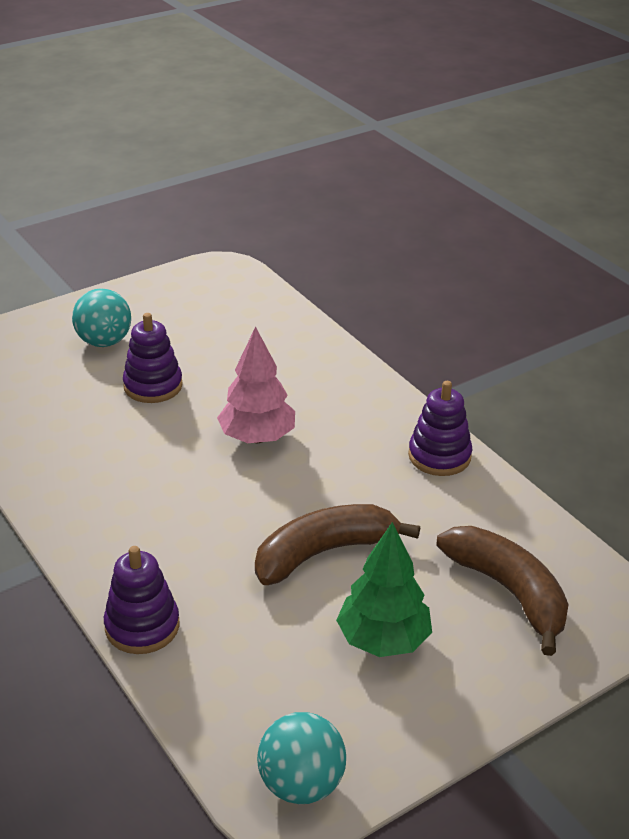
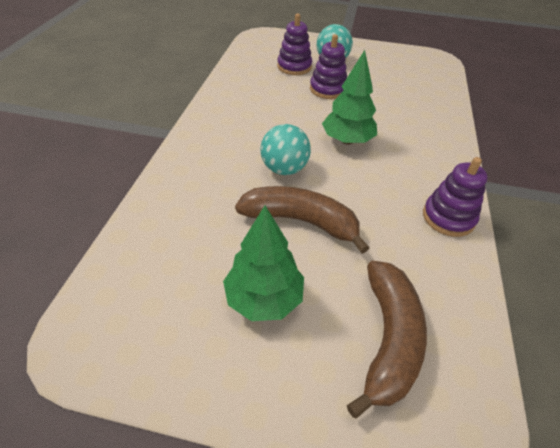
camera: 45 degrees right, 10 degrees up
purple stacking toy [104,546,179,654] -> purple stacking toy moved to [277,14,312,75]
pink tree [217,326,295,443] -> green tree [322,50,377,145]
turquoise ball [257,712,346,804] -> turquoise ball moved to [260,124,311,175]

